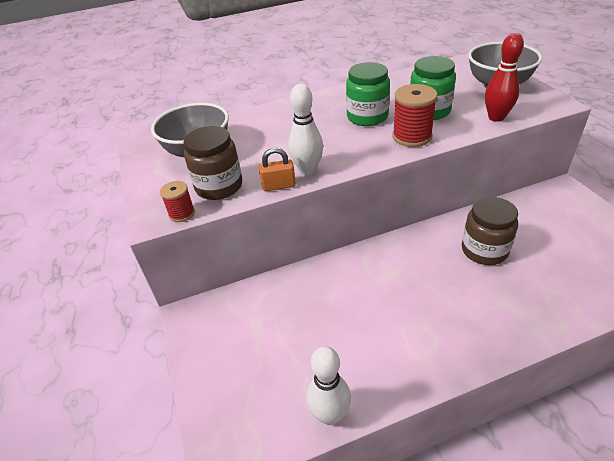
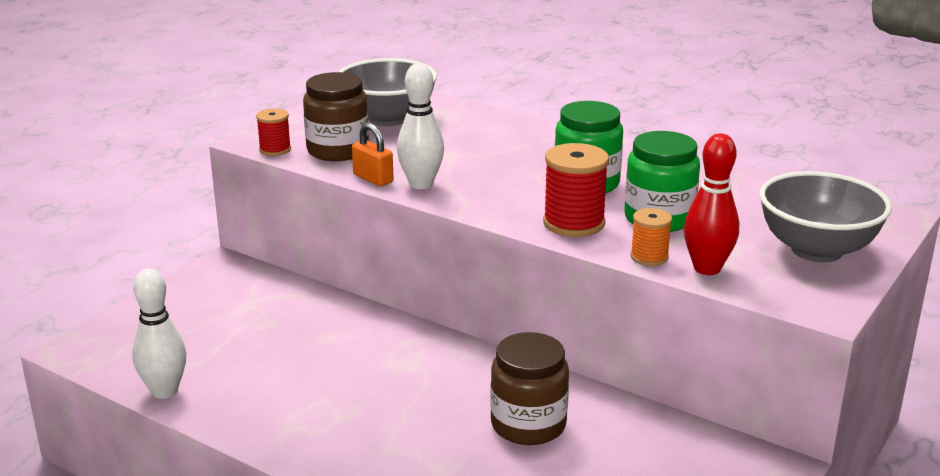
camera: 50 degrees right, 15 degrees down
none -> orange spool [630,208,672,266]

